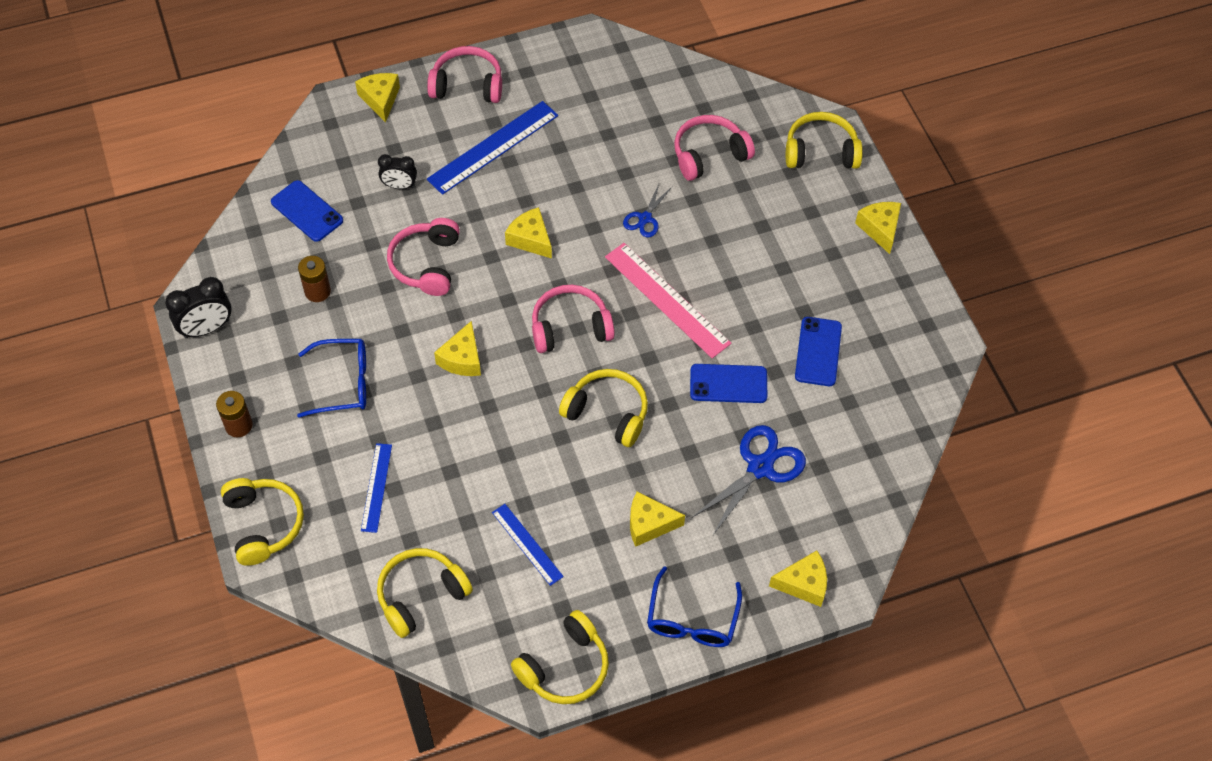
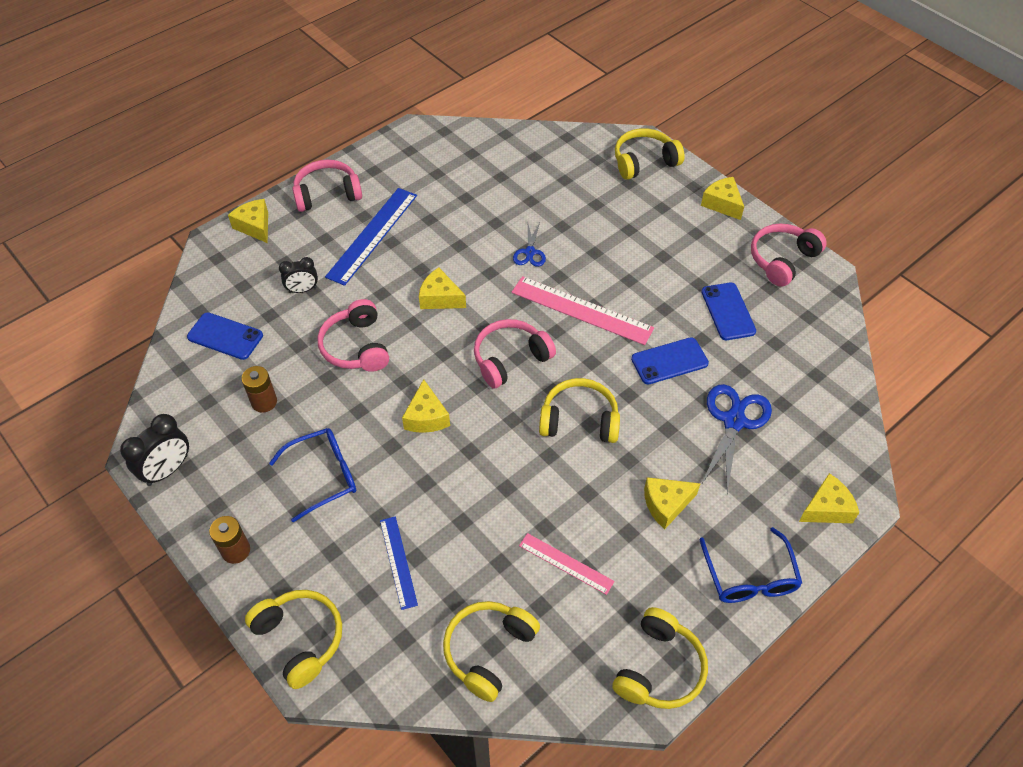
camera: 20 degrees left, 5 degrees down
blue ruler [492,504,564,586] -> pink ruler [519,533,615,595]
pink headphones [674,115,755,181] -> pink headphones moved to [751,224,827,287]

